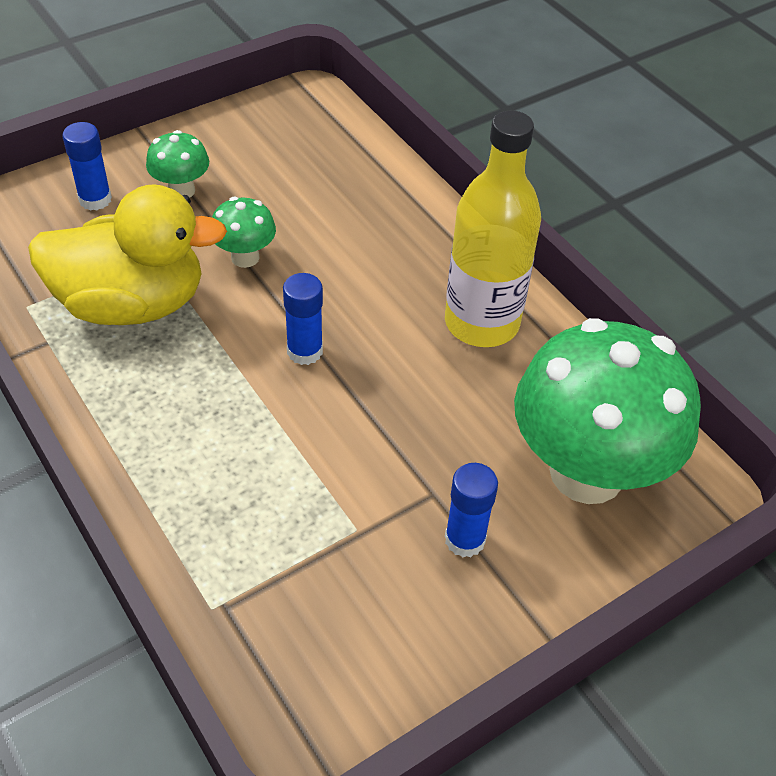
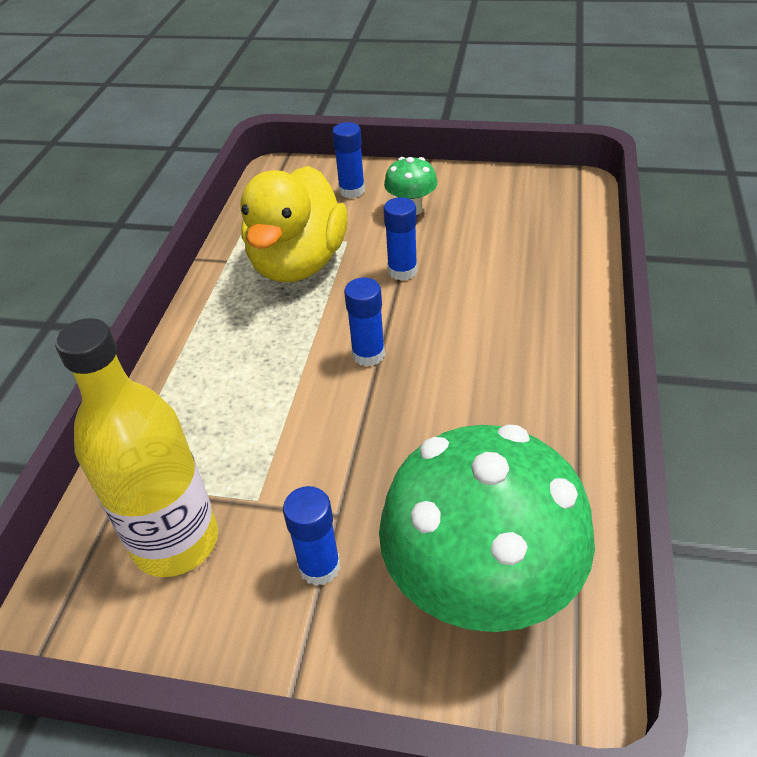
camera: 50 degrees right, 5 degrees down
yellow duck [28,184,227,325] -> yellow duck turned 60 degrees clockwise [240,166,348,282]
green mushroom [212,197,276,268] -> blue glue stick [384,197,417,280]
yellow bottle [445,110,541,347] -> yellow bottle moved to [55,318,218,577]

